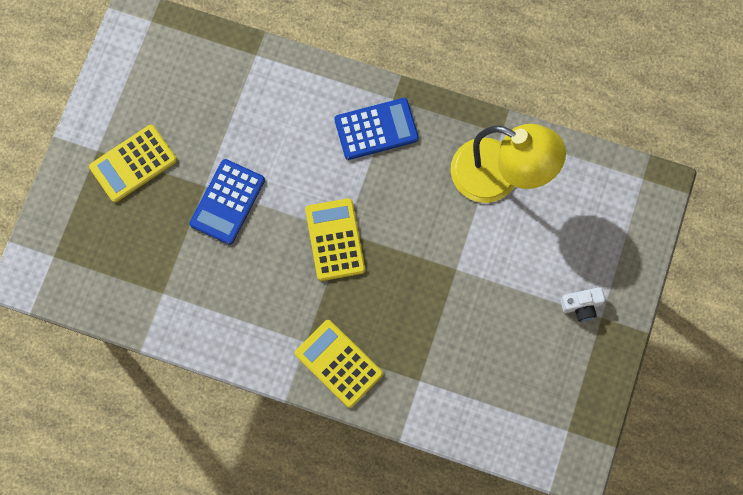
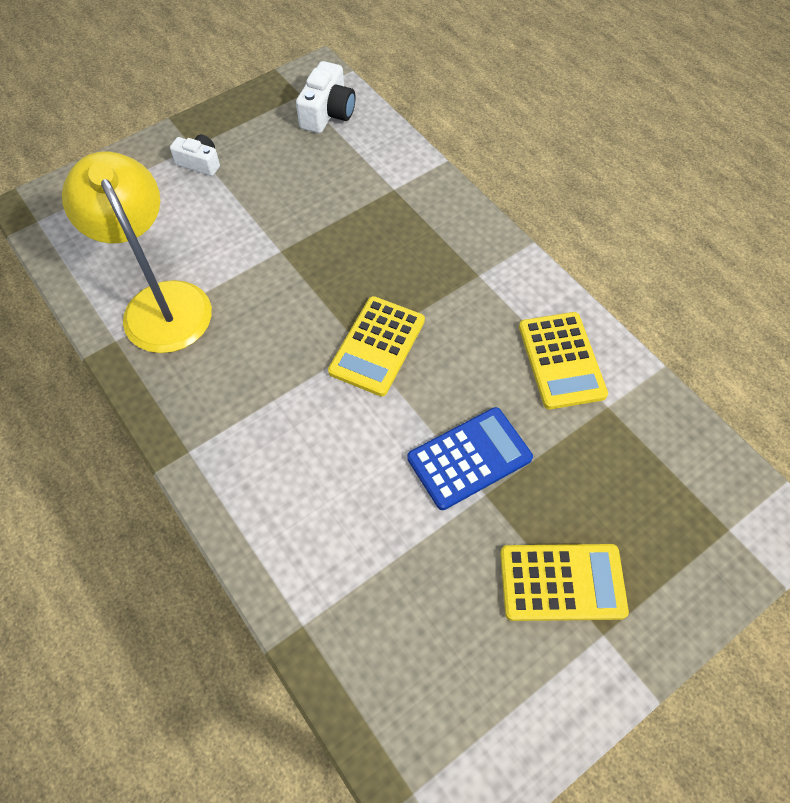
camera: 145 degrees left, 15 degrees down
yellow calculator [295,320,383,408] -> yellow calculator moved to [519,312,608,409]
blue calculator [334,98,419,160] -> none
none -> white camera [296,61,355,133]

